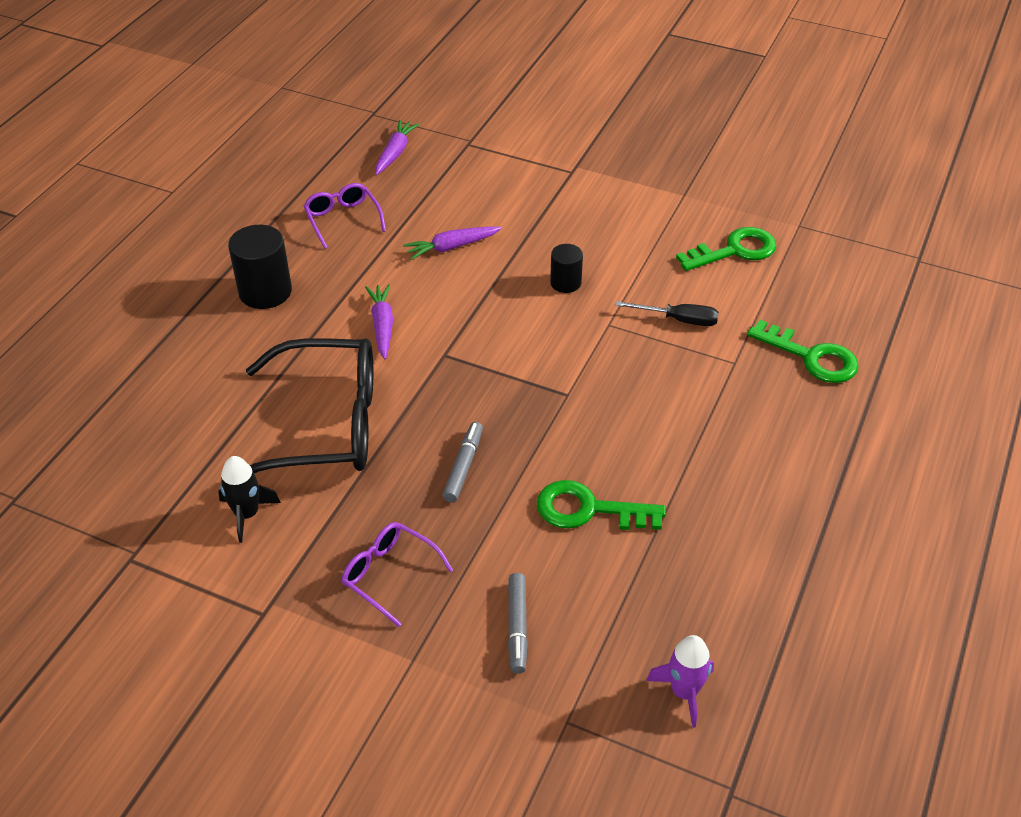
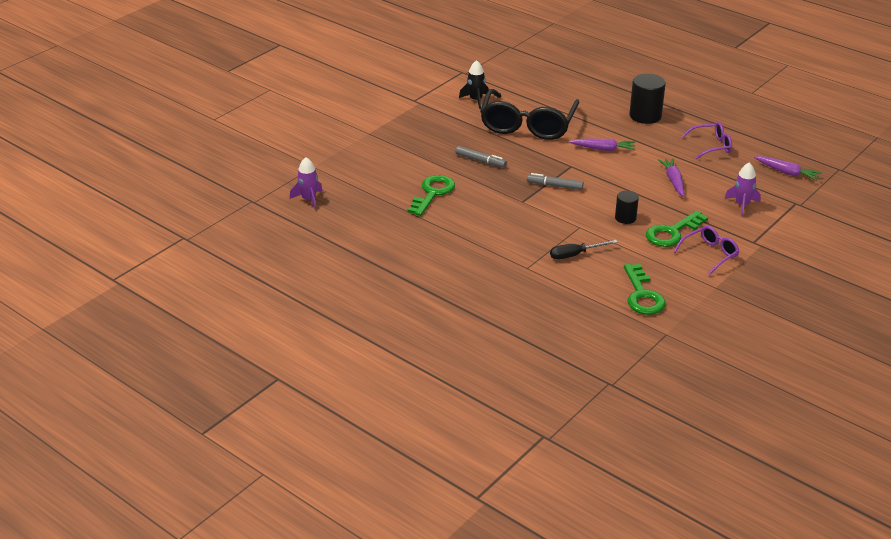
camera: 105 degrees right, 10 degrees down
purple glasses [342,522,453,627] -> purple glasses moved to [673,226,739,275]
grey marker [508,573,528,674] -> grey marker moved to [527,173,584,190]
black screwdriver [616,301,719,326] -> black screwdriver turned 45 degrees clockwise [550,240,618,259]
green key [747,320,859,383] -> green key moved to [646,211,708,247]
none -> purple rocket [725,163,761,217]

